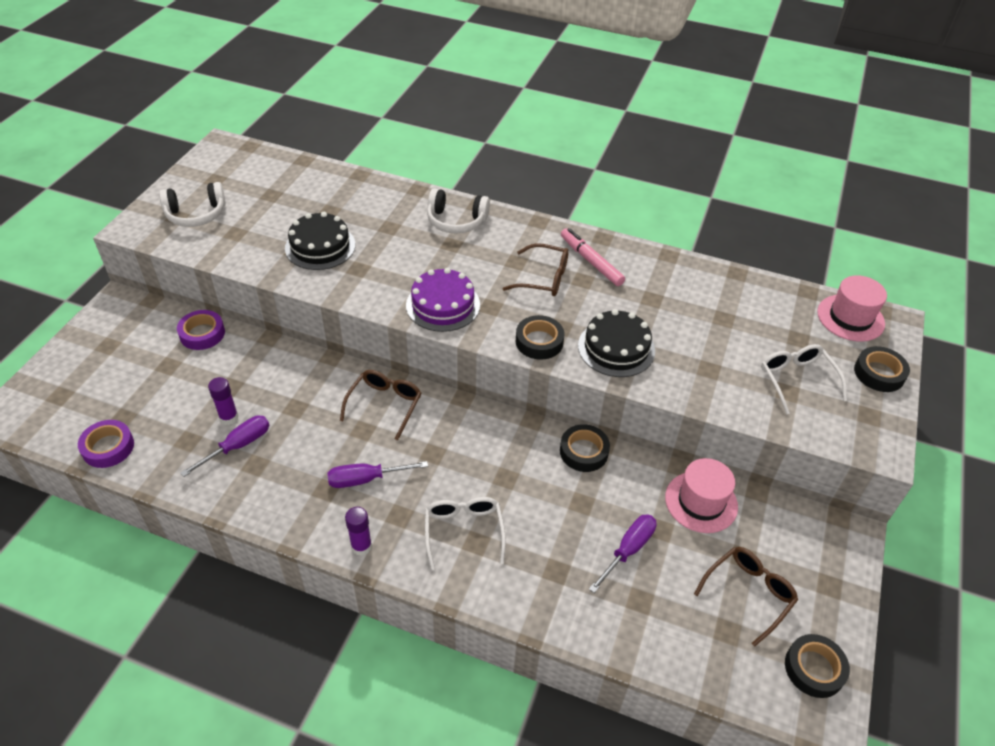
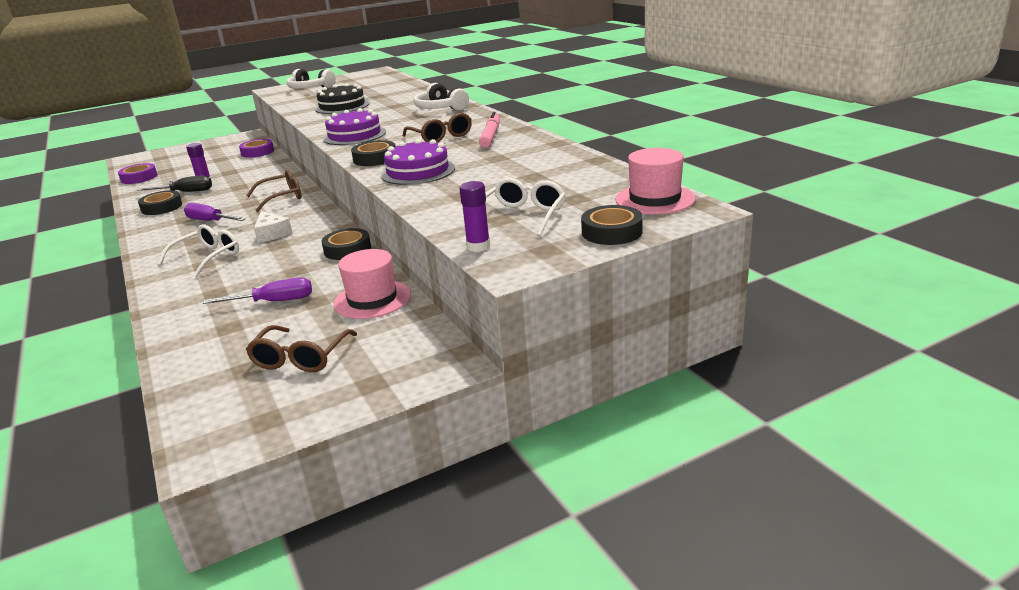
camera: 45 degrees right, 20 degrees down
purple screwdriver [180,416,269,477] -> black screwdriver [137,176,212,192]
purple glue stick [345,507,372,556] -> purple glue stick moved to [459,181,490,252]
black cake [578,309,655,377] -> purple cake [381,139,455,185]
brown glasses [694,547,798,647] -> brown glasses turned 105 degrees clockwise [246,325,357,372]
black tape [785,634,850,698] -> black tape moved to [138,190,182,215]
none -> white cheese [254,211,292,243]

